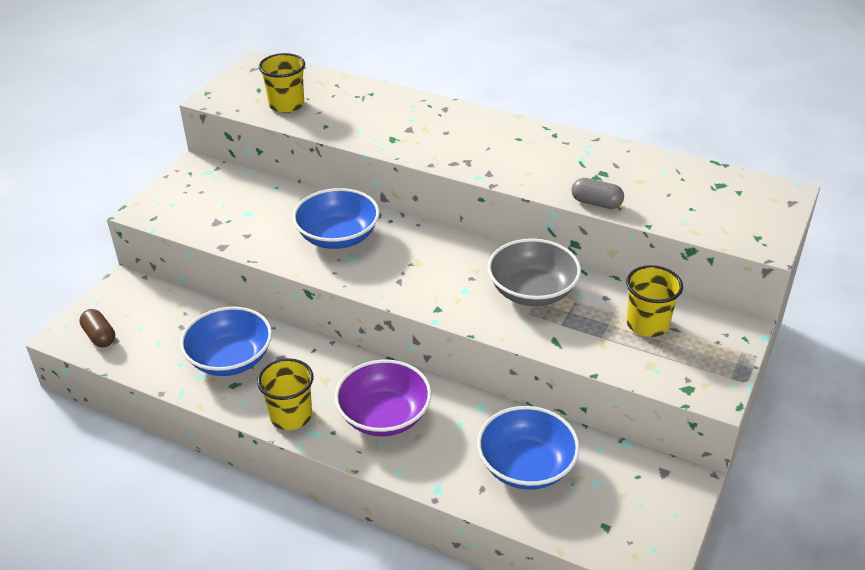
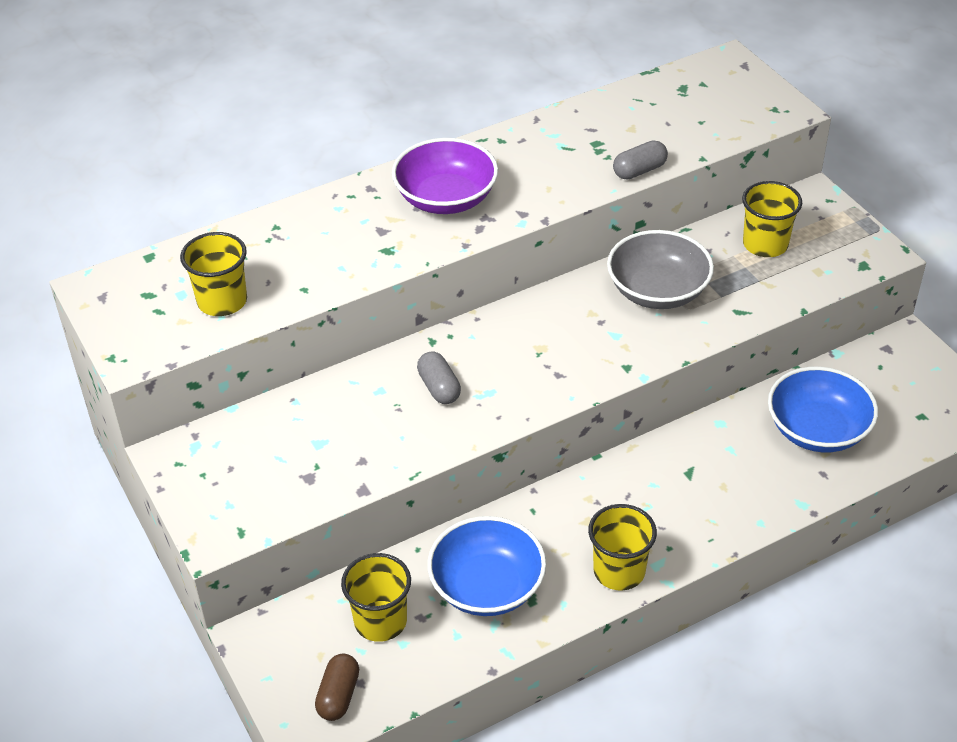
camera: 55 degrees left, 5 degrees up
brown capsule [79,309,115,347] -> brown capsule turned 75 degrees counterclockwise [315,654,359,721]
blue bowl [292,188,380,249] -> grey capsule [417,351,461,404]
purple bowl [334,359,432,436] -> purple bowl moved to [392,138,498,214]
none -> yellow cup [341,553,411,642]

